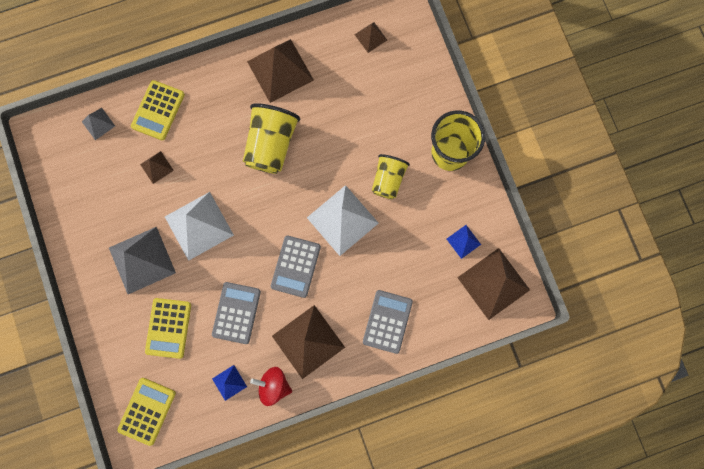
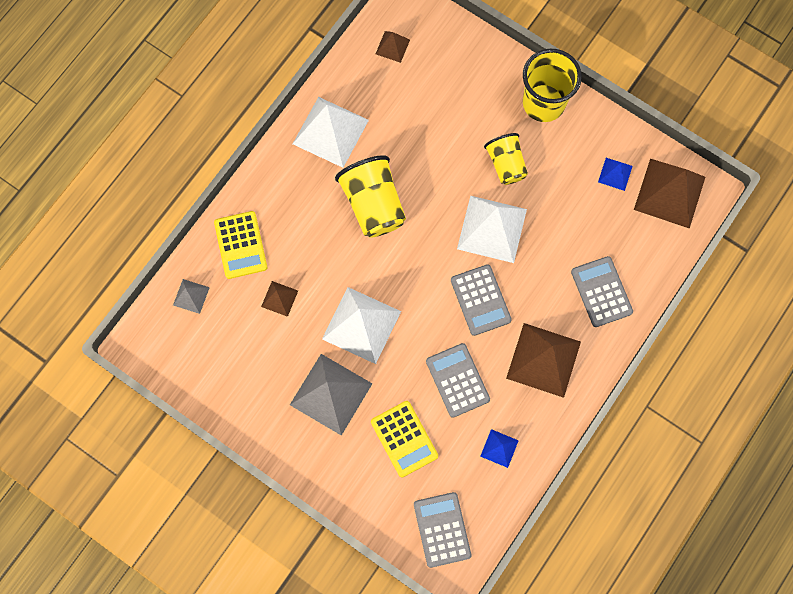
camera: 35 degrees left, 5 degrees down
yellow calculator [117,378,176,446] -> grey calculator [414,492,471,568]
brown pyramid [247,39,314,103] -> white pyramid [293,97,369,168]
red spinning top [250,367,292,406] -> none

